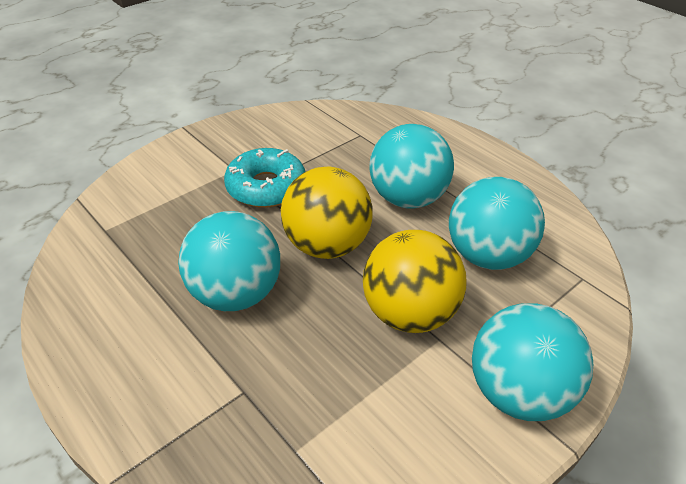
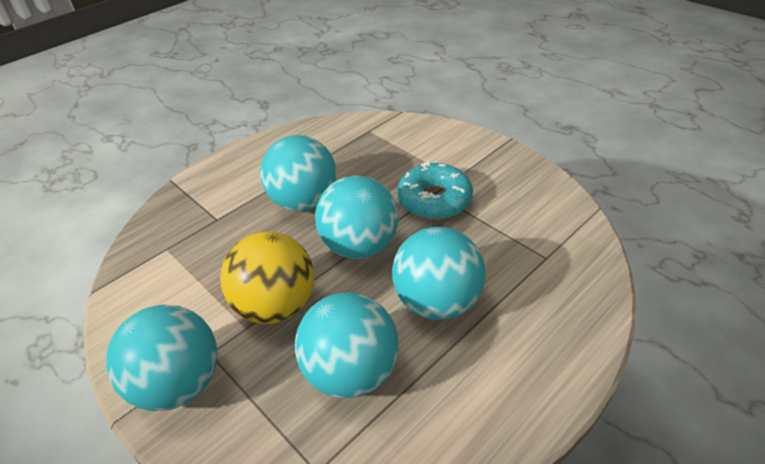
camera: 90 degrees right, 0 degrees up
yellow ball [281,167,373,259] -> turquoise ball [315,176,398,259]

